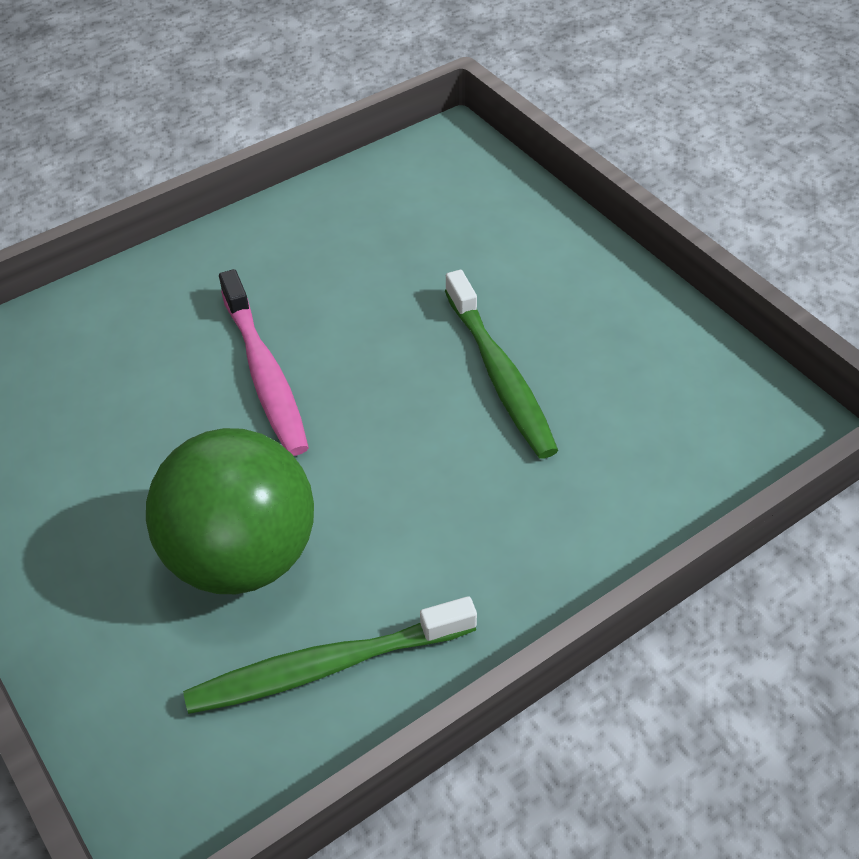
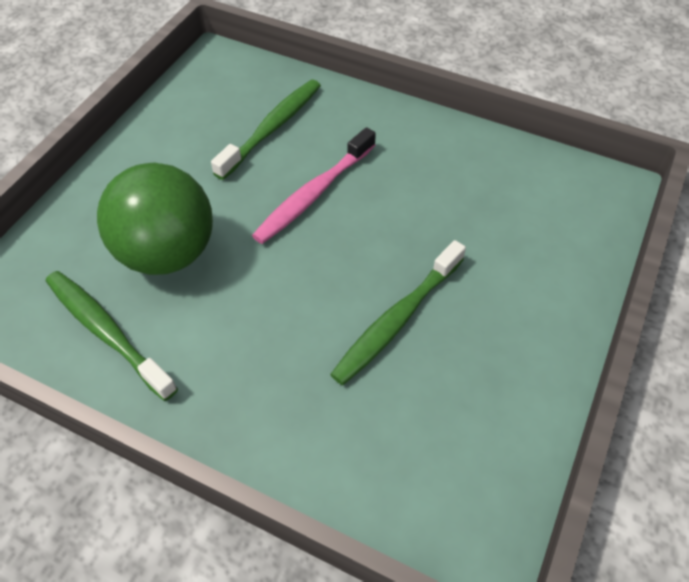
camera: 60 degrees right, 5 degrees up
none -> green toothbrush [211,80,321,180]

